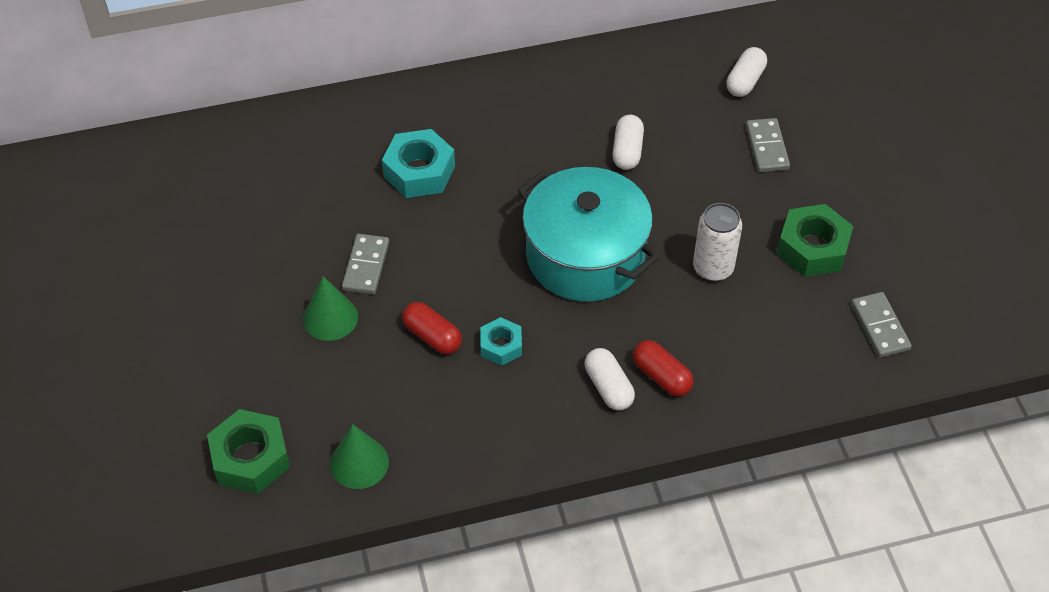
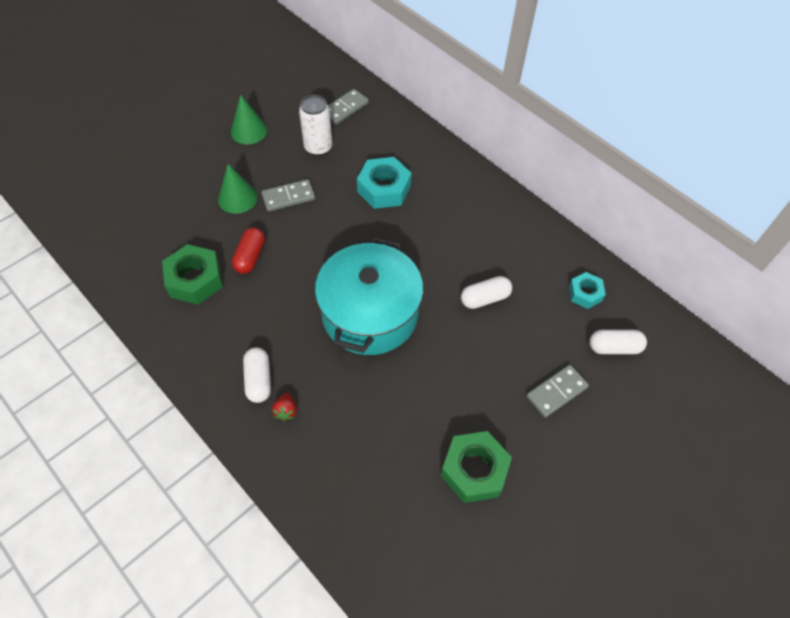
camera: 60 degrees right, 5 degrees up
green nut [207,409,290,494] -> green nut moved to [162,244,223,305]
green cone [330,424,389,489] -> green cone moved to [231,95,267,144]
turquoise nut [480,317,522,366] -> turquoise nut moved to [569,272,606,309]
white capsule [585,348,635,411] -> white capsule turned 45 degrees counterclockwise [243,348,271,403]
red capsule [633,340,693,396] -> red strawberry [272,393,297,421]
white can [693,203,742,281] -> white can moved to [299,95,332,156]
grey domino [851,292,912,358] -> grey domino moved to [328,89,369,124]

